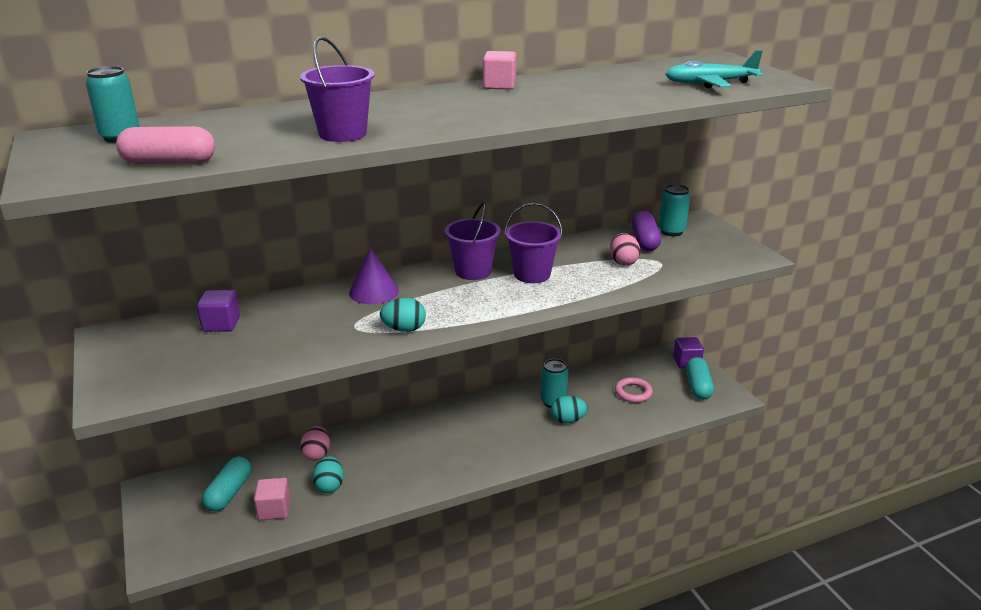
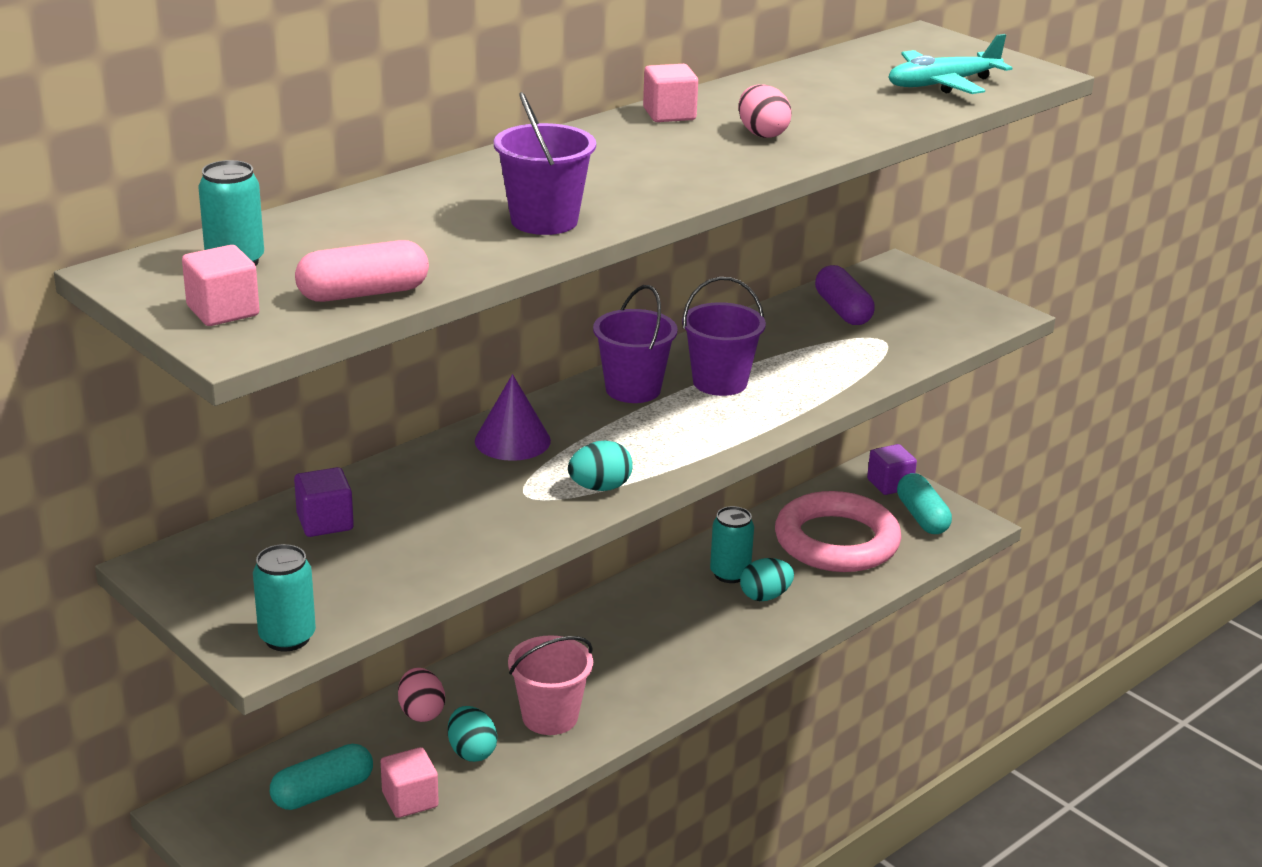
camera: 20 degrees left, 0 degrees up
turquoise capsule [202,457,251,512] -> turquoise capsule turned 60 degrees clockwise [270,744,373,810]
pink egg [610,233,640,266] -> pink egg moved to [738,84,792,138]
pink ring [615,377,653,403] -> pink ring [775,491,901,572], size x2.19
turquoise can [659,184,690,236] -> turquoise can moved to [253,544,316,651]
none -> pink cube [182,245,259,326]
none -> pink bucket [508,635,593,735]

